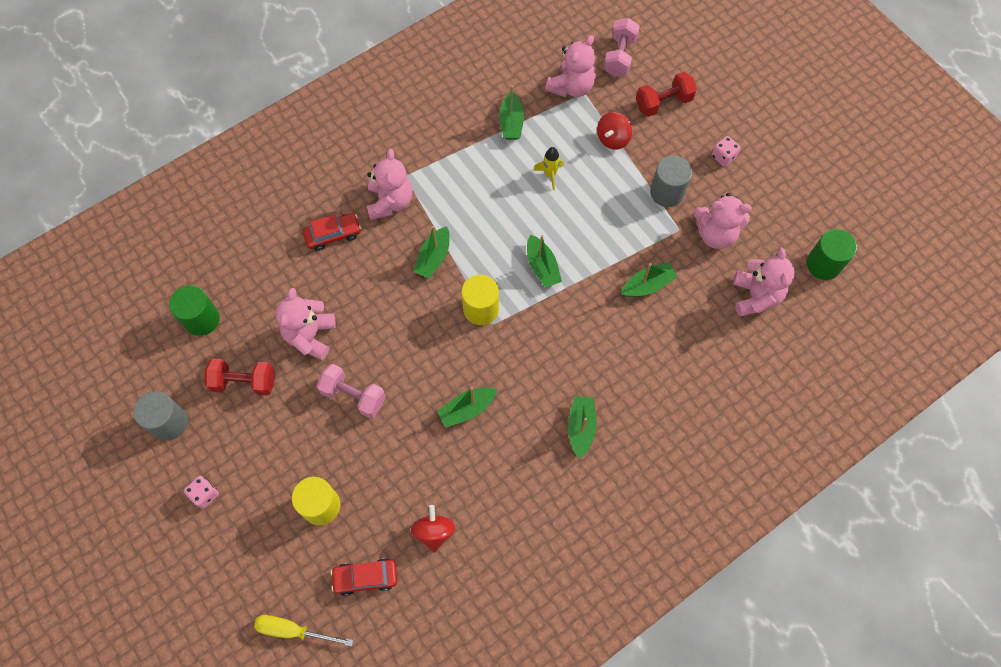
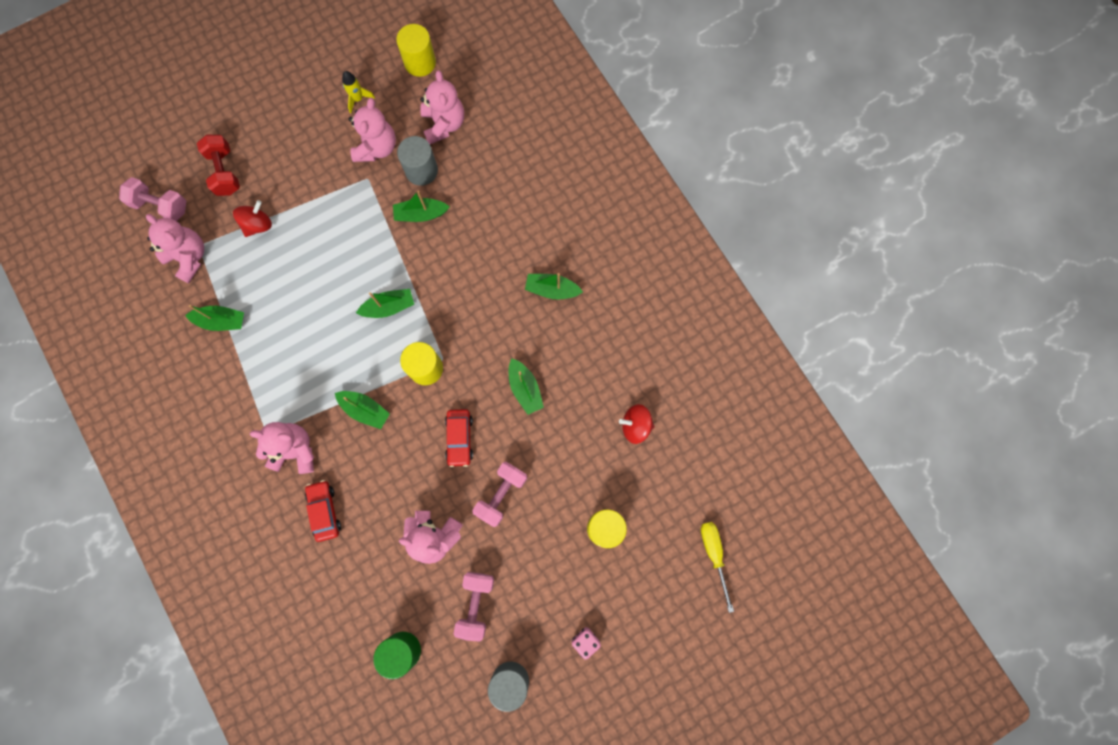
camera: 85 degrees left, 10 degrees up
red dumbbell [204,359,275,396] -> pink dumbbell [454,572,494,642]
yellow screwdriver [254,615,354,646] -> yellow screwdriver turned 150 degrees clockwise [701,522,734,613]
red car [331,558,397,596] -> red car moved to [445,409,473,467]
yellow rocket [533,147,564,190] -> yellow rocket moved to [342,71,375,113]
red spinning top [597,112,632,150] -> red spinning top turned 90 degrees counterclockwise [233,200,272,237]
green boat [621,262,678,297] -> green boat turned 75 degrees counterclockwise [393,191,450,222]
grey cylinder [650,156,692,207] -> grey cylinder moved to [397,136,438,186]
pink dice [711,136,741,167] -> none
pink teddy bear [733,248,795,317] -> pink teddy bear turned 75 degrees clockwise [420,70,464,144]
green cylinder [807,229,857,280] -> yellow cylinder [396,24,436,77]

